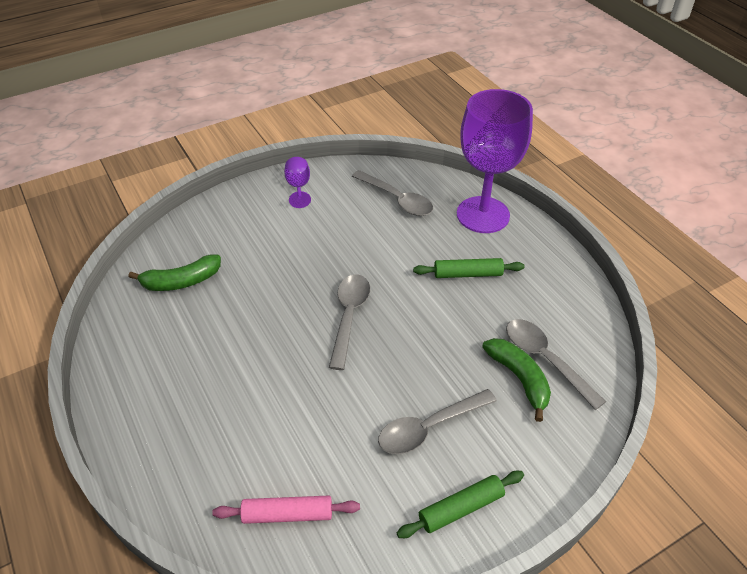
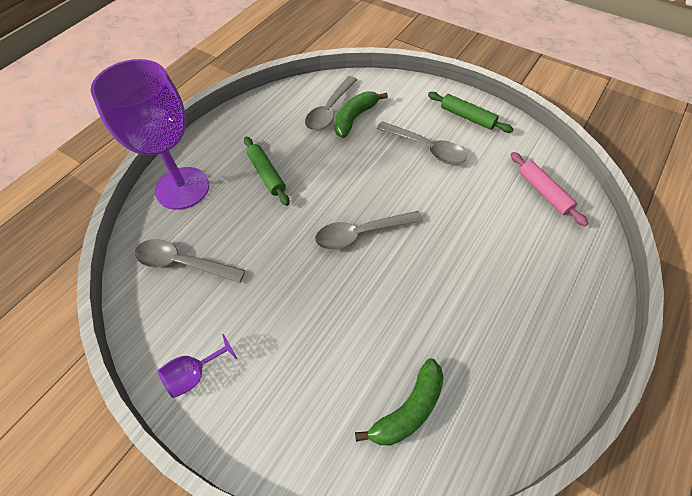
camera: 115 degrees left, 10 degrees up
green banana [128,254,221,291] -> green banana turned 90 degrees clockwise [355,358,444,445]
grey spoon [352,170,433,216] -> grey spoon turned 90 degrees counterclockwise [134,239,245,283]

